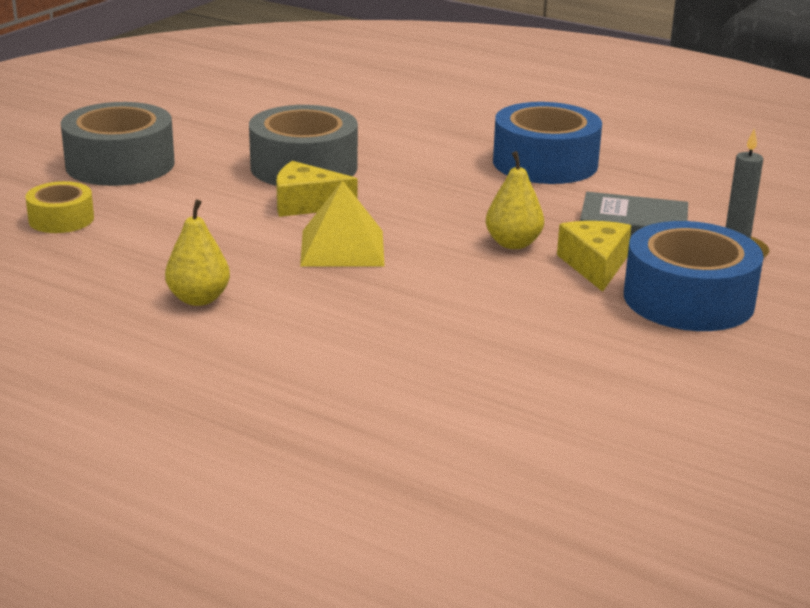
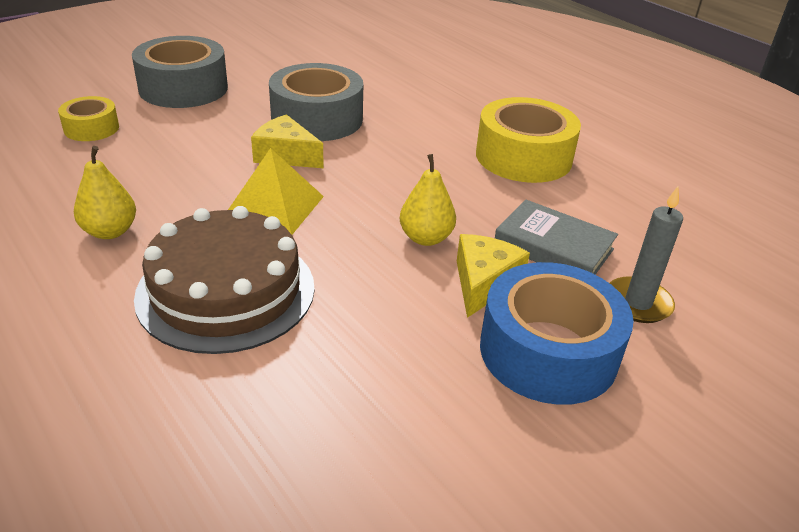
camera: 20 degrees right, 10 degrees up
blue tape [493,102,602,184] -> yellow tape [476,97,581,183]
none -> brown cake [134,206,315,354]

